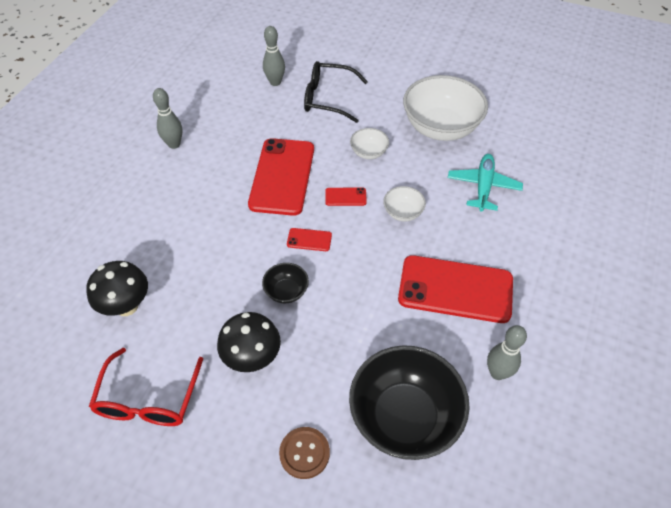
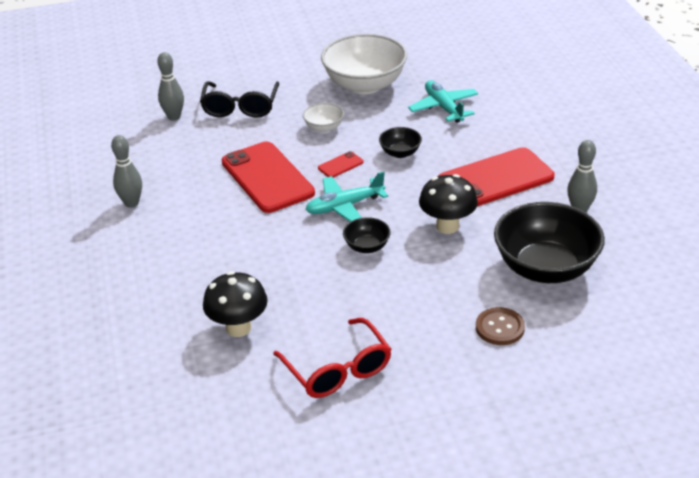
camera: 35 degrees left, 15 degrees down
black mushroom [217,312,281,372] -> black mushroom moved to [419,174,478,234]
red phone [287,228,332,251] -> turquoise plane [305,171,388,222]
black glasses [304,61,368,123] -> black glasses turned 60 degrees counterclockwise [200,81,279,118]
white bowl [383,186,426,221] -> black bowl [379,127,422,158]

